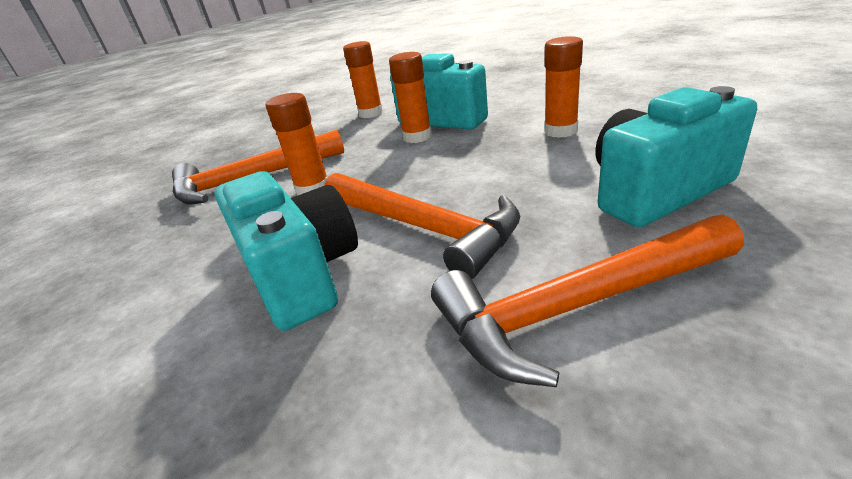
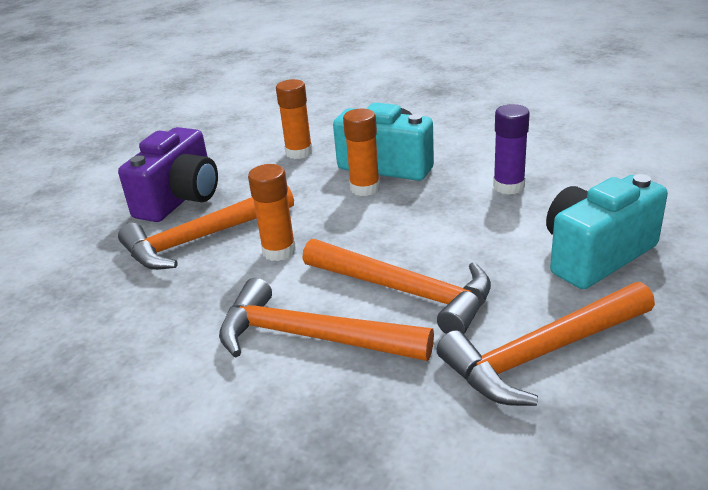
camera: 10 degrees left, 0 degrees up
turquoise camera [214,171,358,331] -> orange hammer [219,278,434,361]
orange glue stick [544,36,583,138] -> purple glue stick [493,104,530,195]
none -> purple camera [118,127,218,222]

